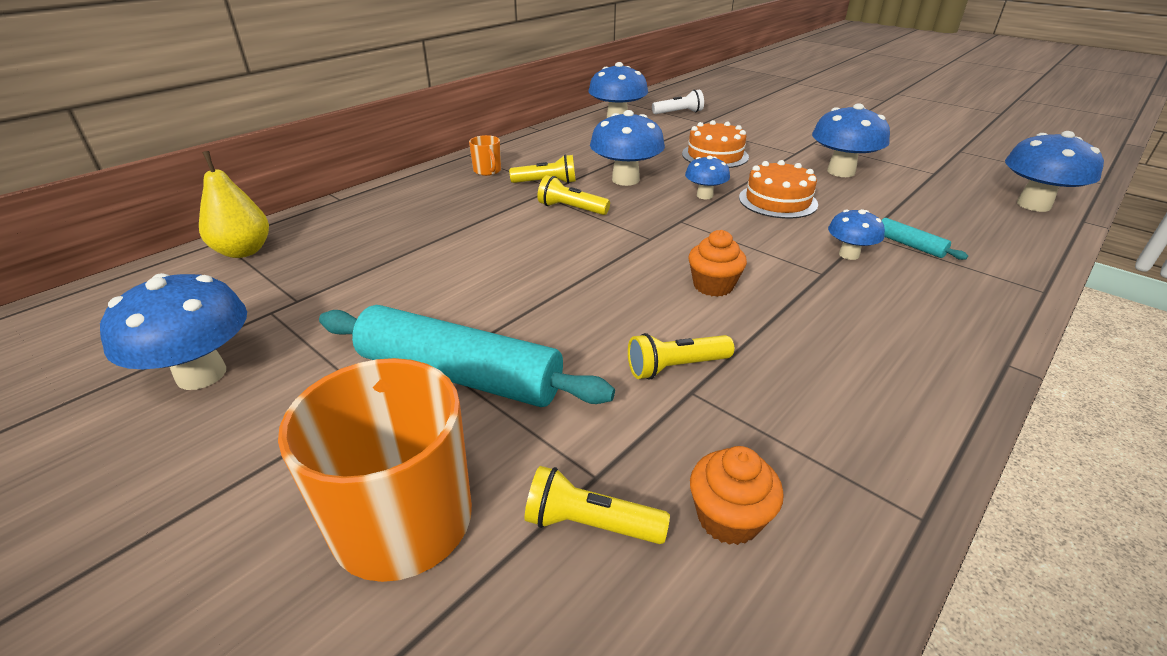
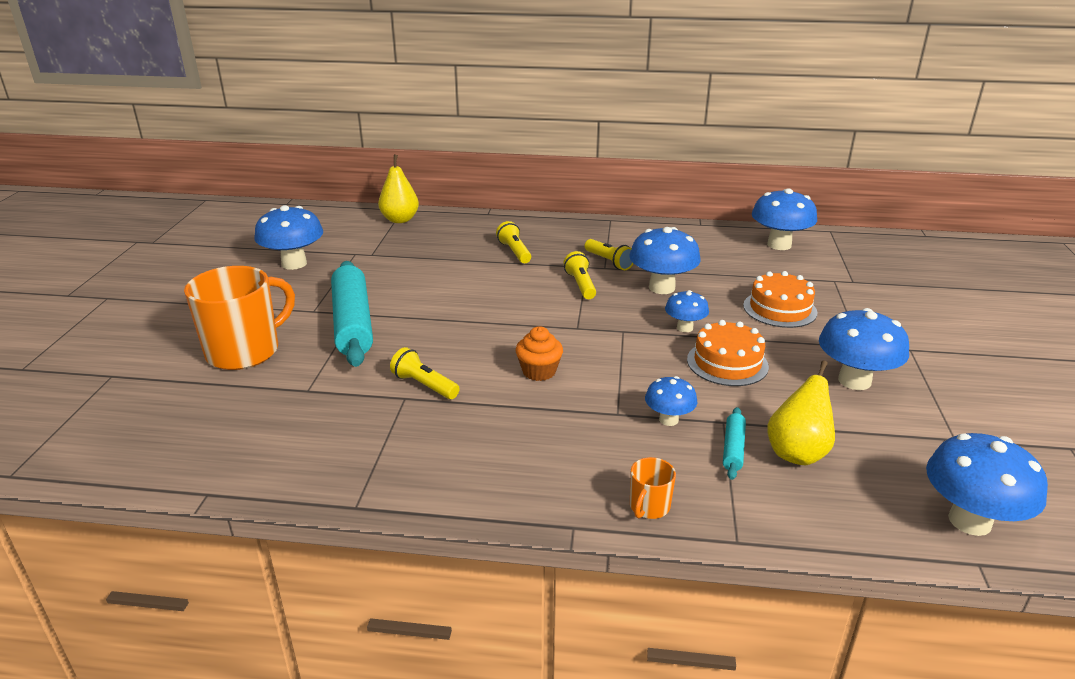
camera: 55 degrees right, 5 degrees down
orange mug [469,135,501,176] -> orange mug moved to [630,457,676,519]
yellow flashlight [525,466,670,544] -> yellow flashlight moved to [496,221,531,263]
white flashlight [652,90,704,114] -> none
orange cupcake [690,446,784,545] -> none
none -> yellow pear [767,360,835,465]

